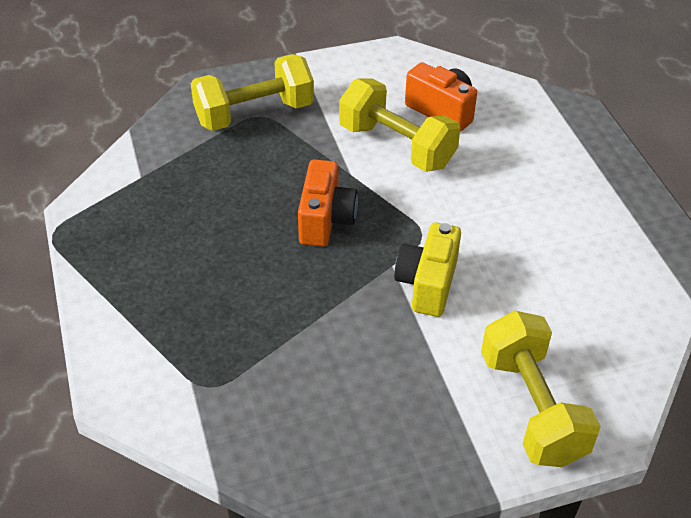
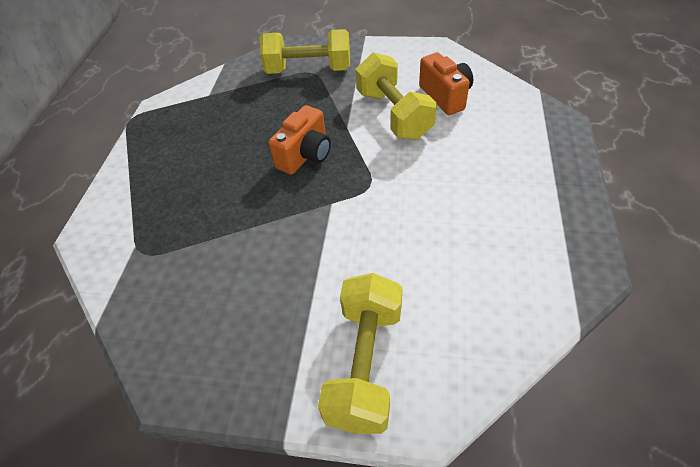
camera: 30 degrees right, 5 degrees up
yellow camera [394,222,461,317] -> none

